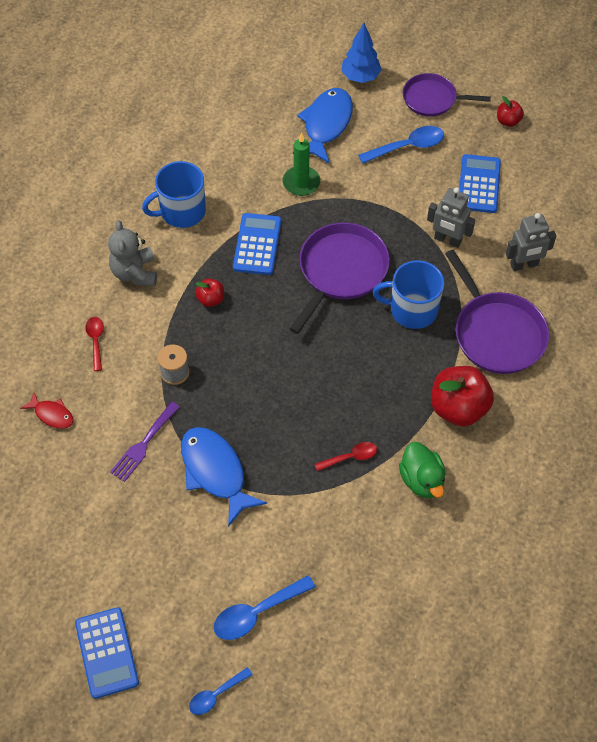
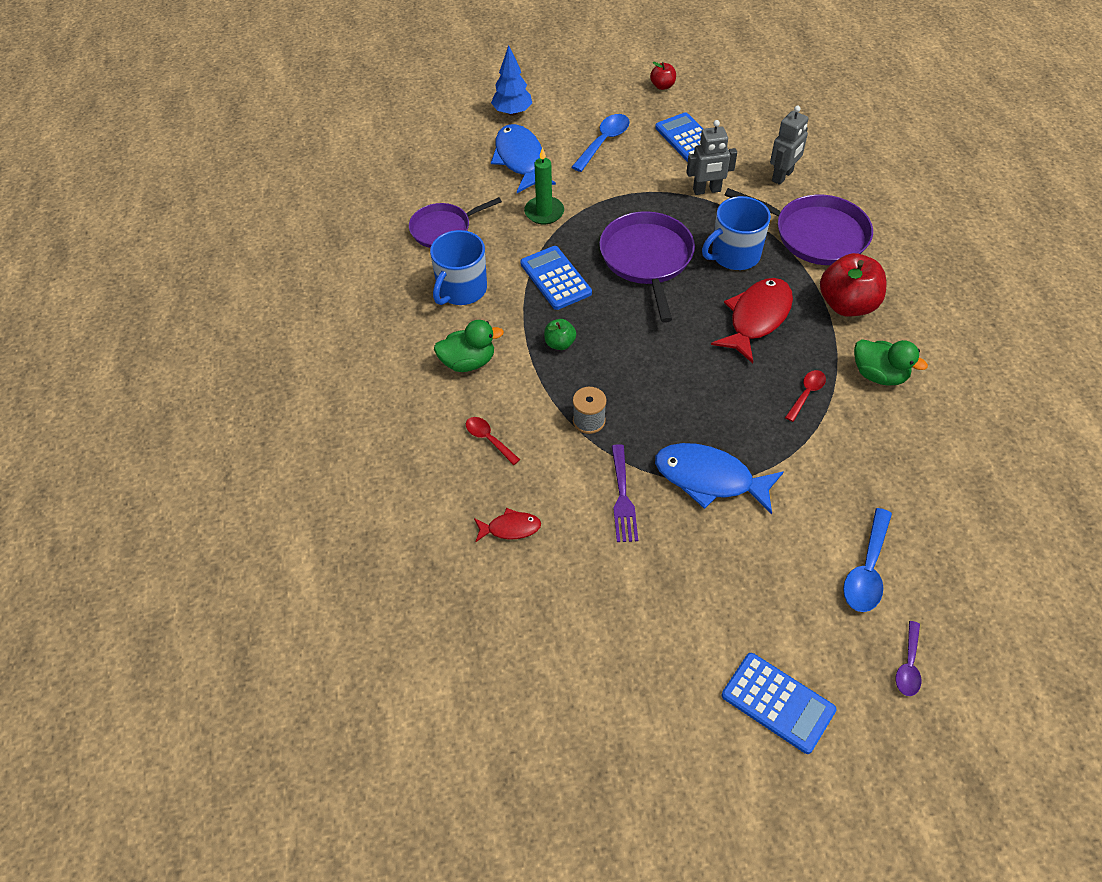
camera: 35 degrees left, 5 degrees down
grey teddy bear [108,220,157,286] -> green duck [434,320,504,372]
blue spoon [189,667,253,715] -> purple spoon [896,621,921,696]
red apple [195,279,224,307] -> green apple [544,319,576,350]
purple pan [402,73,491,117] -> purple pan moved to [409,197,502,248]
none -> red fish [711,278,793,363]

